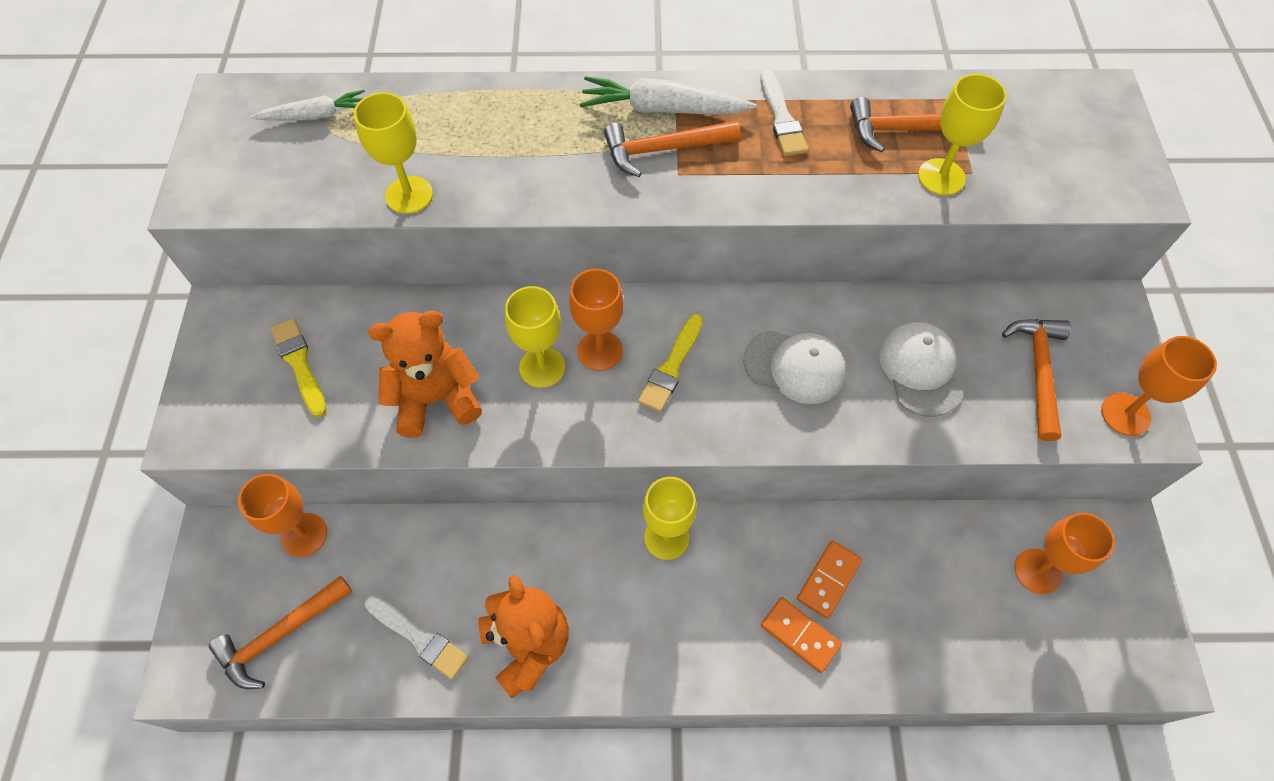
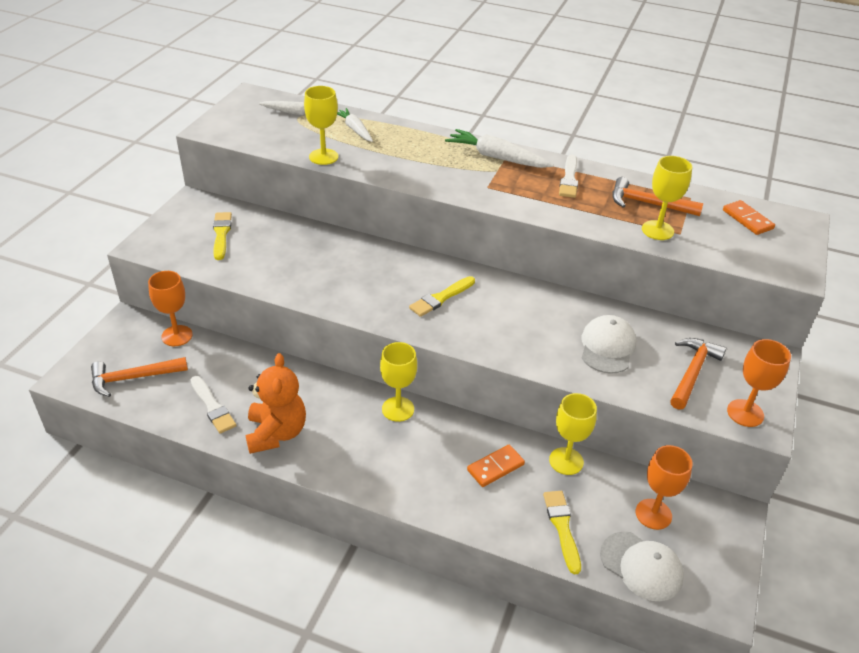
camera: 20 degrees right, 20 degrees down
orange teddy bear [368,310,482,438] -> none
yellow goblet [505,286,565,388] -> yellow goblet moved to [549,393,597,475]
orange goblet [569,269,624,371] -> none
orange hammer [604,121,740,177] -> none
white cap [743,330,847,404] -> white cap moved to [600,532,684,601]
orange domino [761,597,842,673] -> orange domino moved to [723,200,775,235]
none -> white carrot [337,108,373,142]
none -> yellow brush [543,491,581,574]

